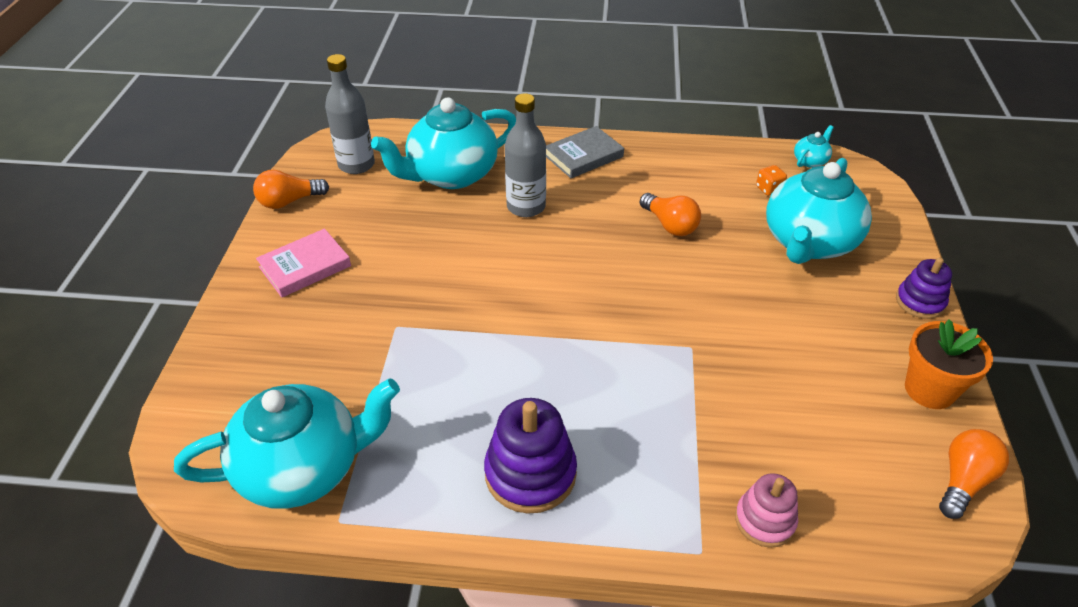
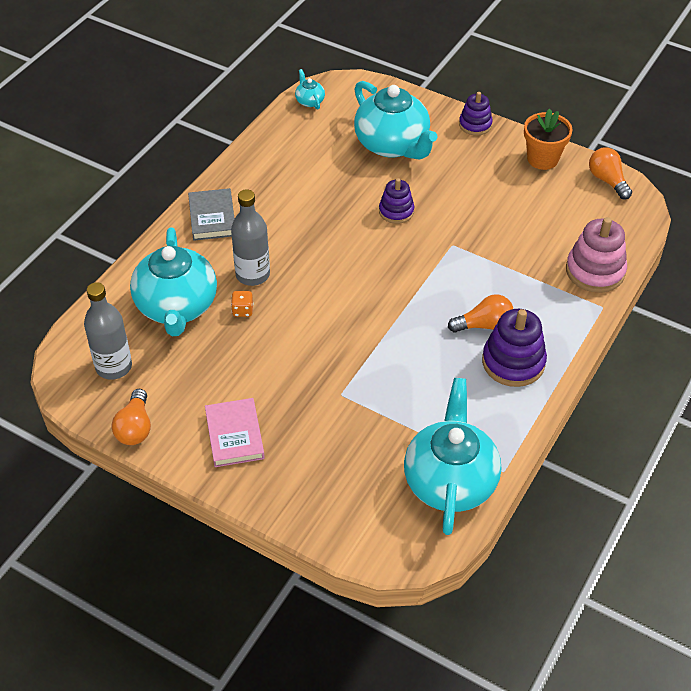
camera: 65 degrees left, 5 degrees up
orange light bulb [640,193,701,236] -> orange light bulb moved to [448,294,513,333]
pink stacking toy [735,473,798,548] -> pink stacking toy [566,217,627,293], size x1.60
orange dice [756,165,787,196] -> orange dice moved to [231,291,253,317]
none -> purple stacking toy [379,178,414,224]

